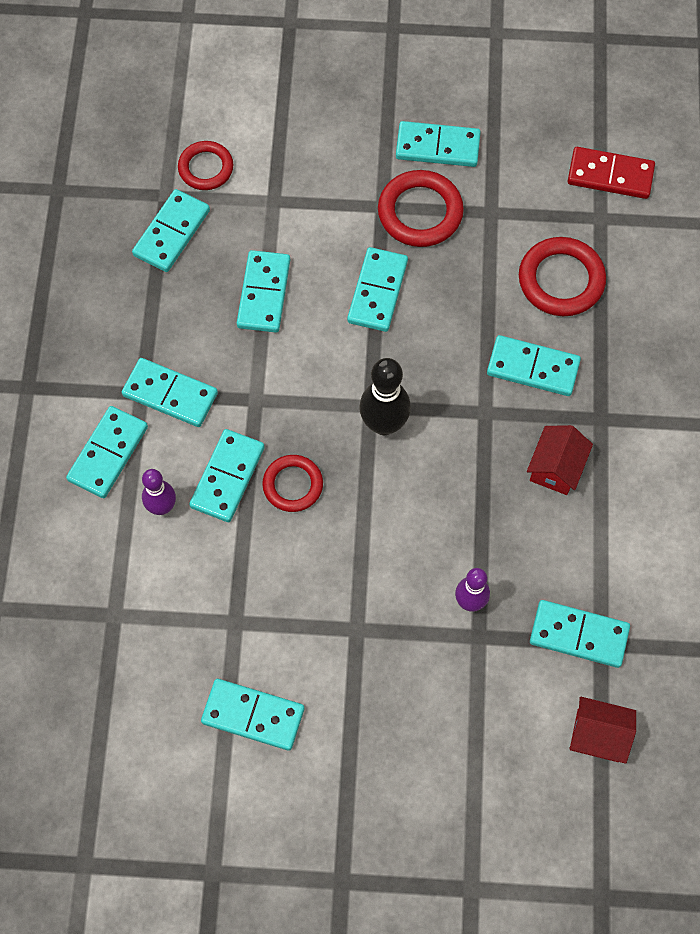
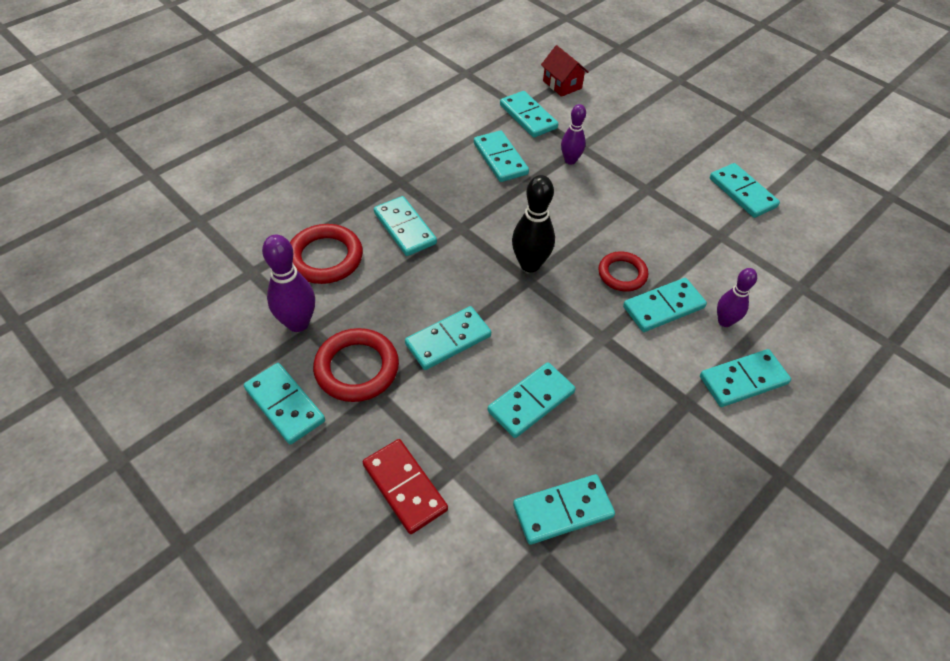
camera: 140 degrees left, 15 degrees down
turquoise domino [122,358,218,427] -> turquoise domino moved to [474,130,529,182]
red ring [178,141,233,190] -> none
red house [527,425,593,495] -> none
red domino [568,147,655,199] -> red domino moved to [363,439,448,534]
none -> purple bowling pin [262,234,315,332]

